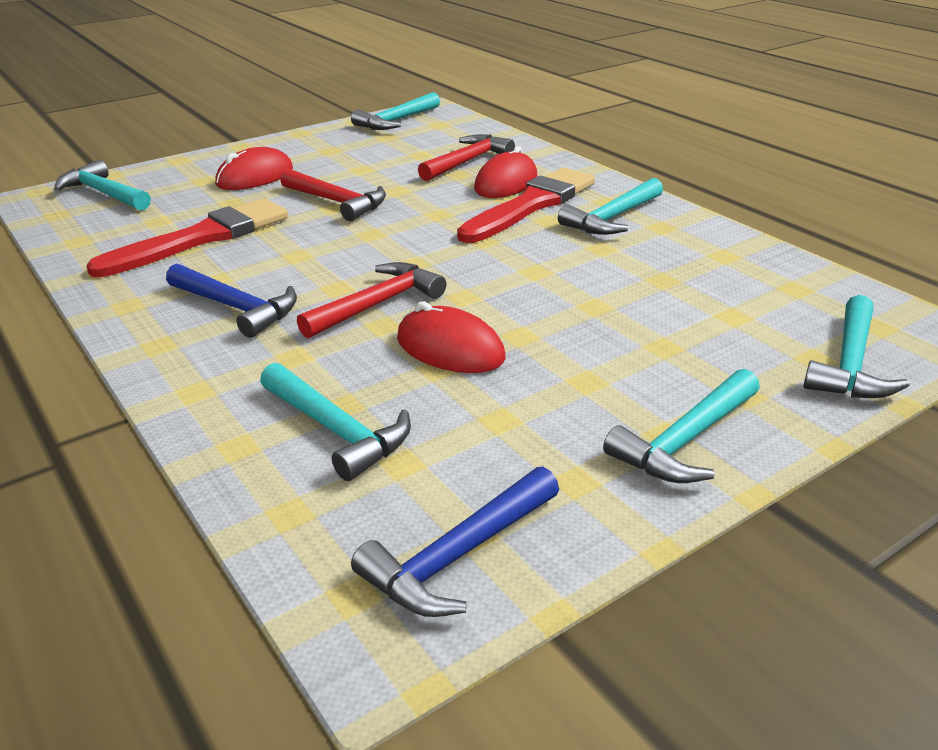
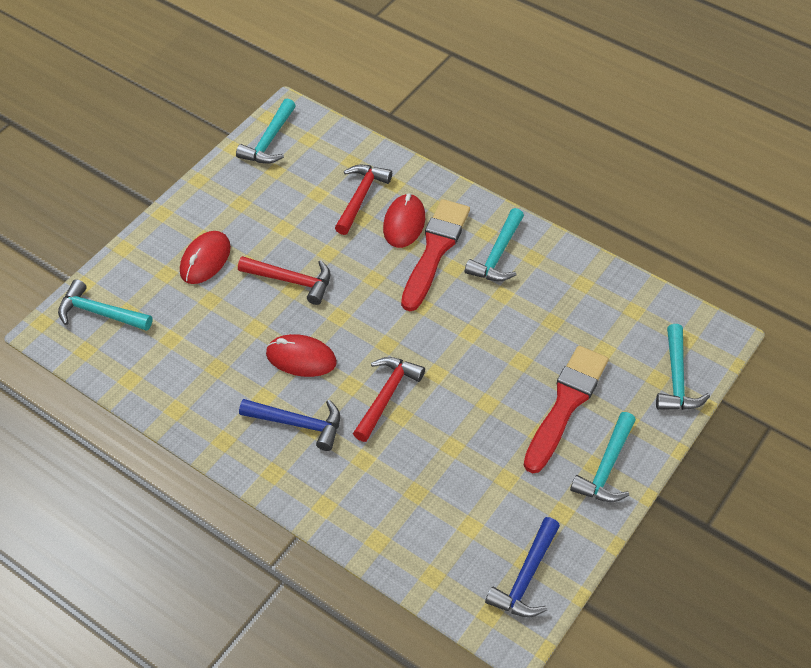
camera: 20 degrees left, 20 degrees up
red brush [86,198,288,278] -> red brush moved to [523,346,609,473]
turquoise hammer [260,363,411,481] -> none
red mouse [397,301,506,373] -> red mouse moved to [266,334,337,377]

